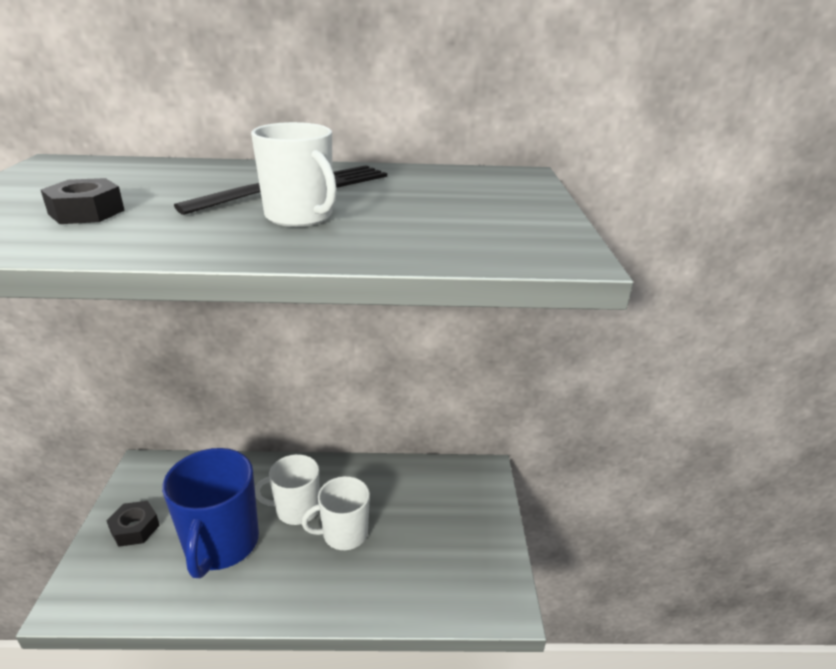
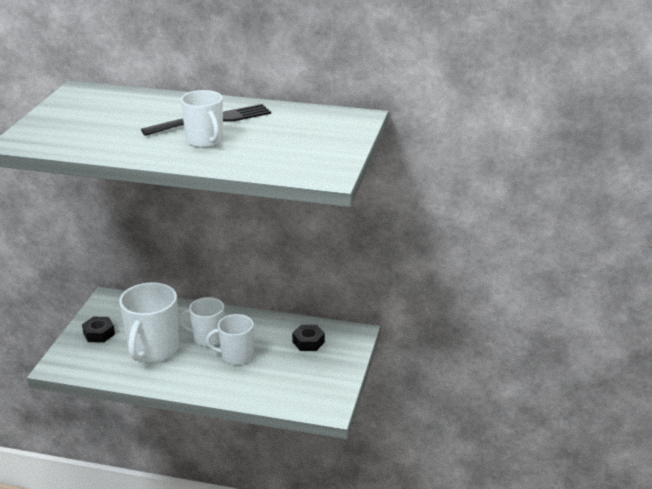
camera: 15 degrees right, 0 degrees up
black nut [41,178,125,224] -> black nut moved to [292,325,325,351]
blue mug [162,448,259,578] -> white mug [119,282,179,363]

